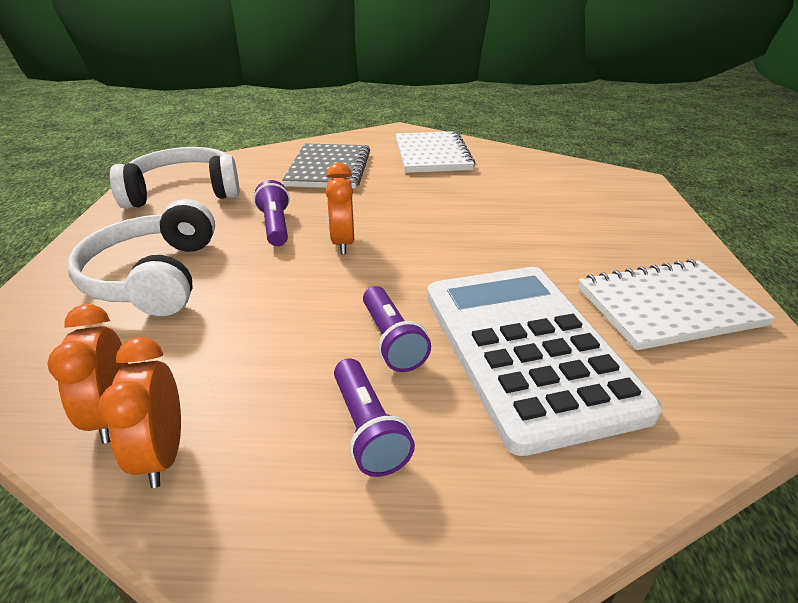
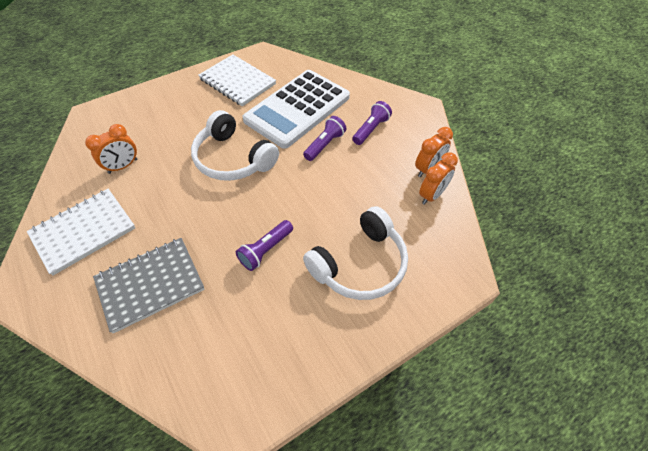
camera: 125 degrees left, 20 degrees up
white headphones [110,147,240,209] -> white headphones moved to [191,110,279,181]
orange clock [326,163,354,254] -> orange clock moved to [85,124,137,174]

